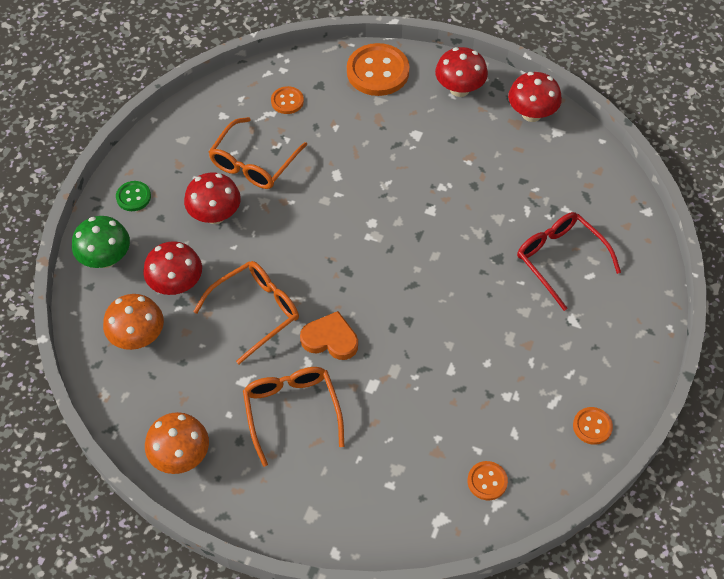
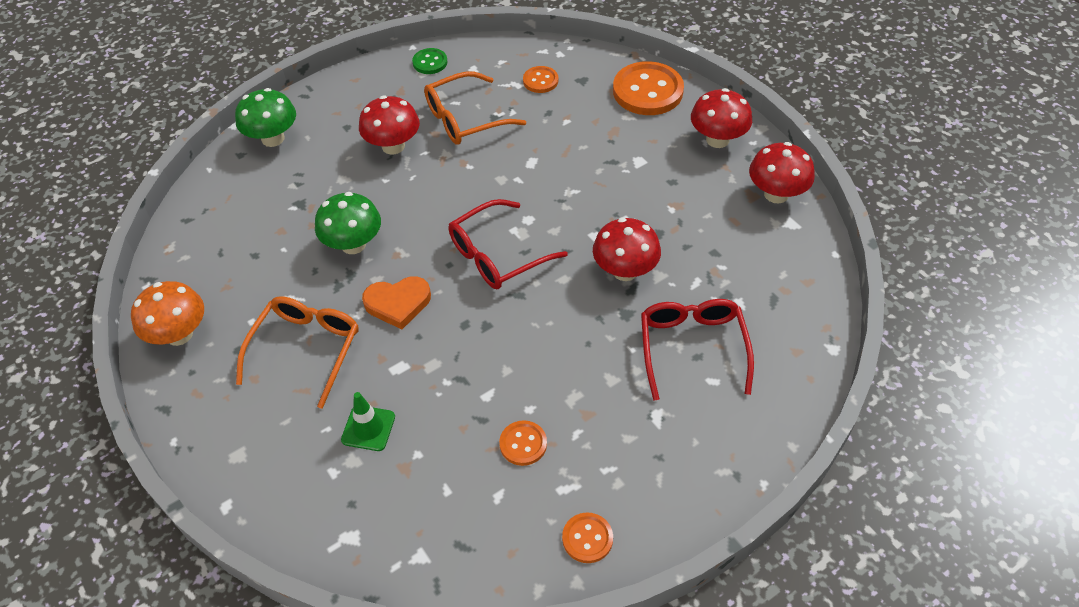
camera: 35 degrees right, 5 degrees down
orange mushroom [103,294,164,350] -> none
green button [116,181,151,211] -> green button moved to [412,48,448,74]
red mushroom [143,241,202,295] -> red mushroom moved to [593,218,661,281]
orange glasses [193,261,299,364] -> green mushroom [315,192,381,254]
orange heart [300,311,358,360] -> orange heart turned 120 degrees clockwise [362,276,431,329]
orange button [467,461,508,500] -> orange button moved to [499,420,547,466]
none -> green traffic cone [341,392,395,451]
none -> red glasses [449,199,568,289]

